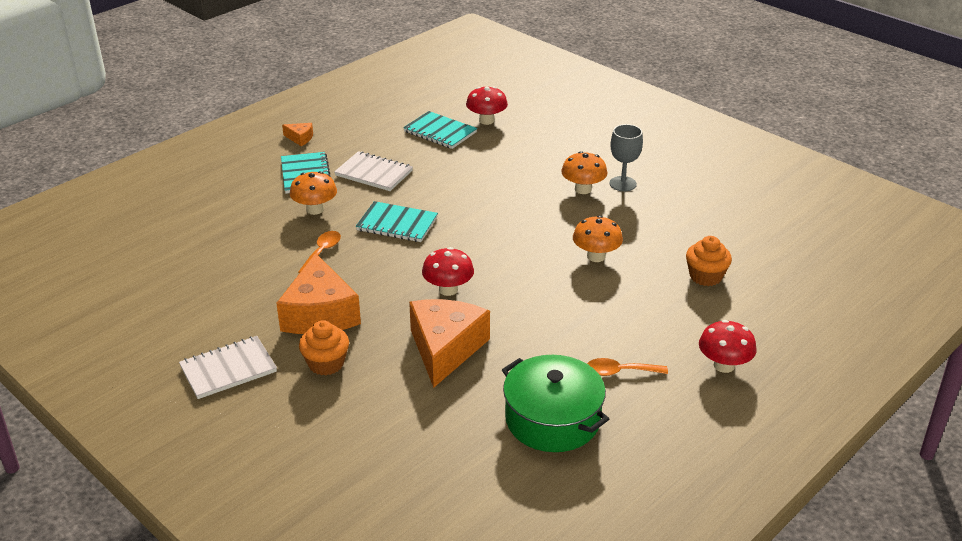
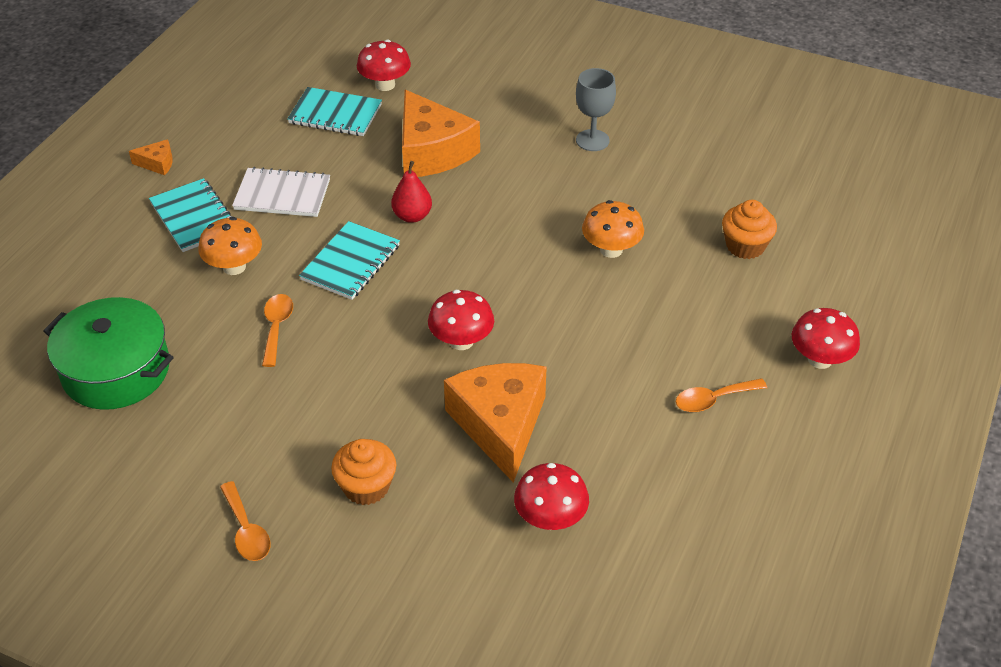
camera: 20 degrees left, 10 degrees up
white notebook [179,336,277,399] -> orange spoon [220,481,270,561]
orange cheese [276,253,361,334] -> orange cheese moved to [402,90,480,177]
turquoise notebook [356,201,438,242] -> turquoise notebook turned 60 degrees counterclockwise [299,221,400,300]
green pot [502,355,609,452] -> green pot moved to [43,297,174,410]
orange mushroom [561,151,607,194] -> none
none -> red pear [391,161,432,223]
none -> red mushroom [514,463,589,530]

